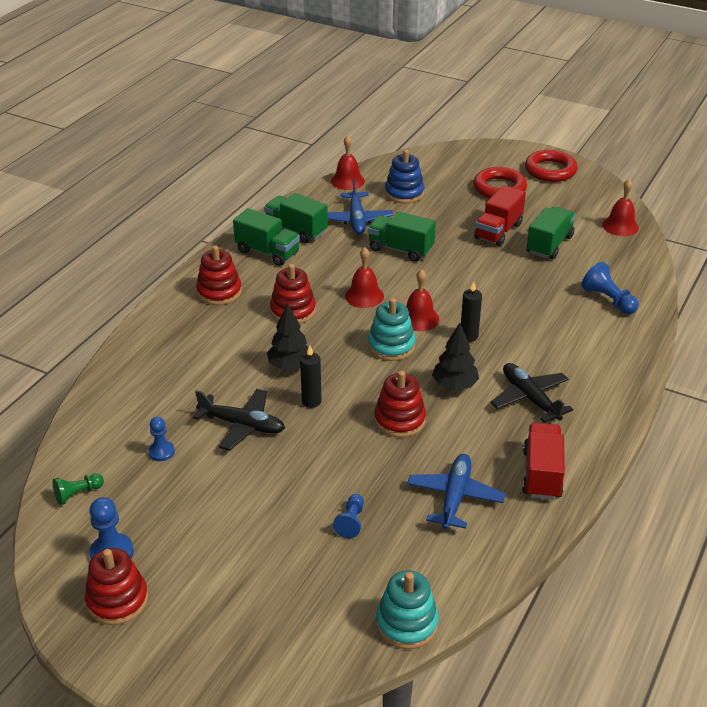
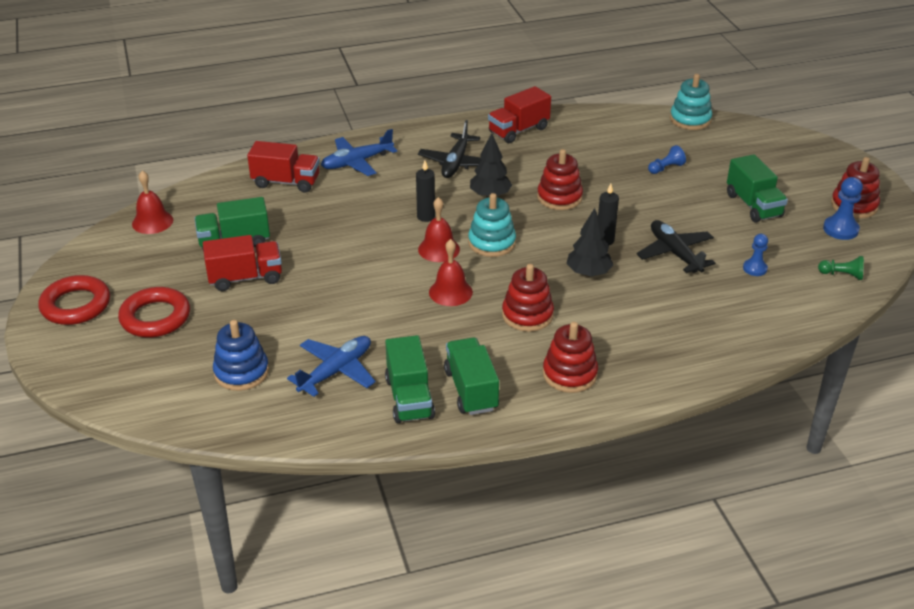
camera: 135 degrees left, 0 degrees up
red bell [331,136,365,190] -> none
green truck [368,211,436,262] -> green truck moved to [727,154,788,222]
blue plane [407,454,505,529] -> blue plane moved to [321,129,397,176]
blue pawn [582,262,639,314] -> red truck [247,141,320,193]

